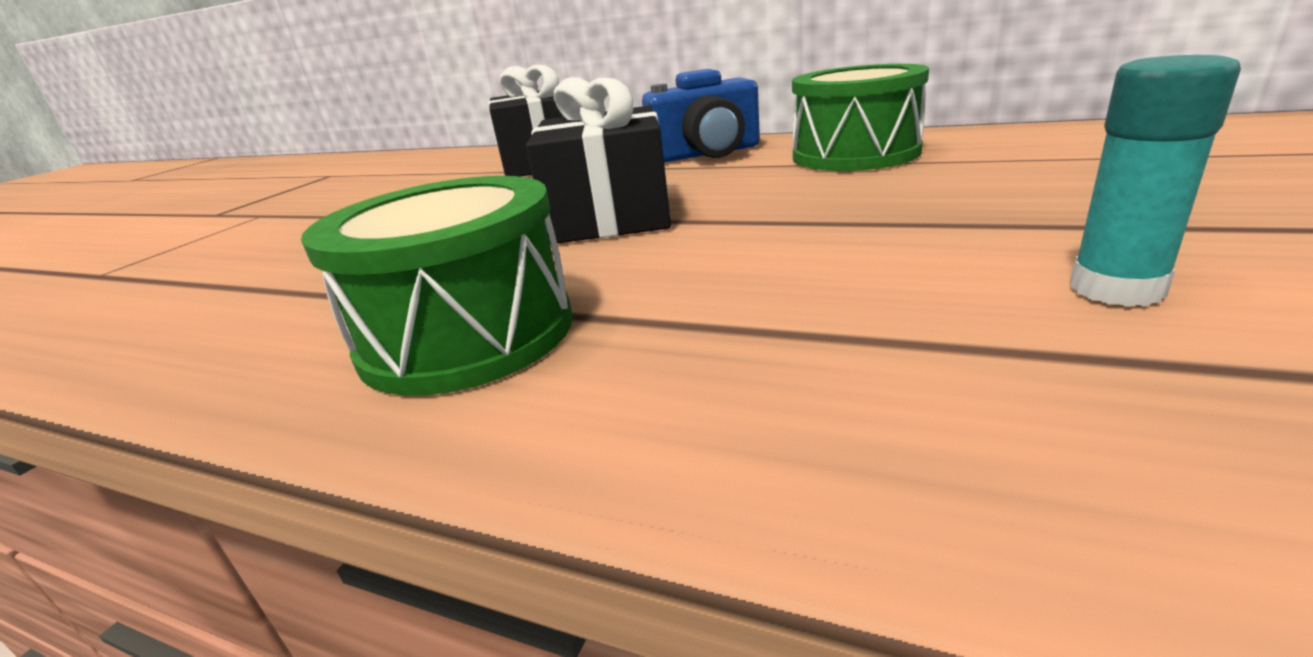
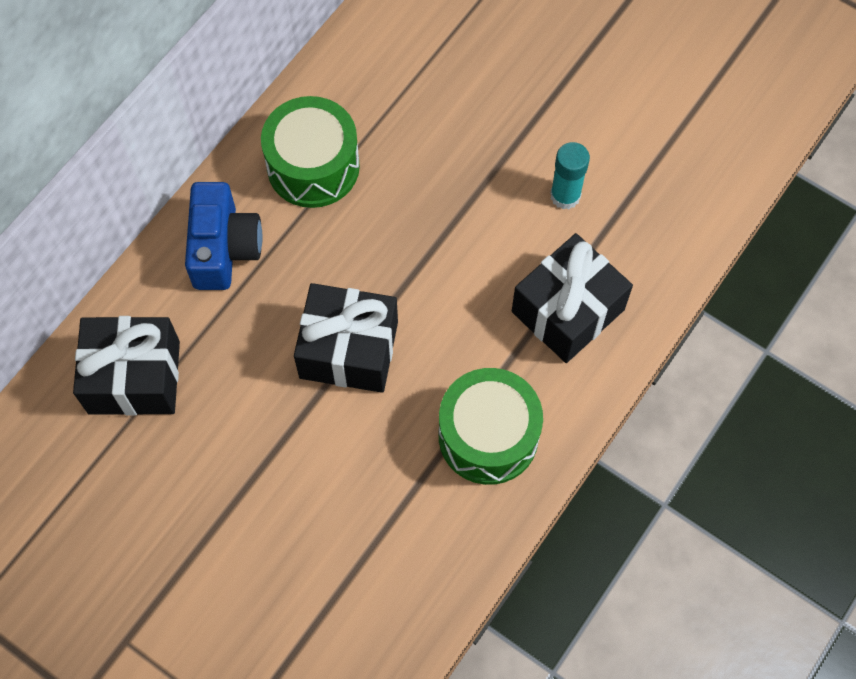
camera: 80 degrees left, 40 degrees up
none -> black gift [512,233,633,363]

